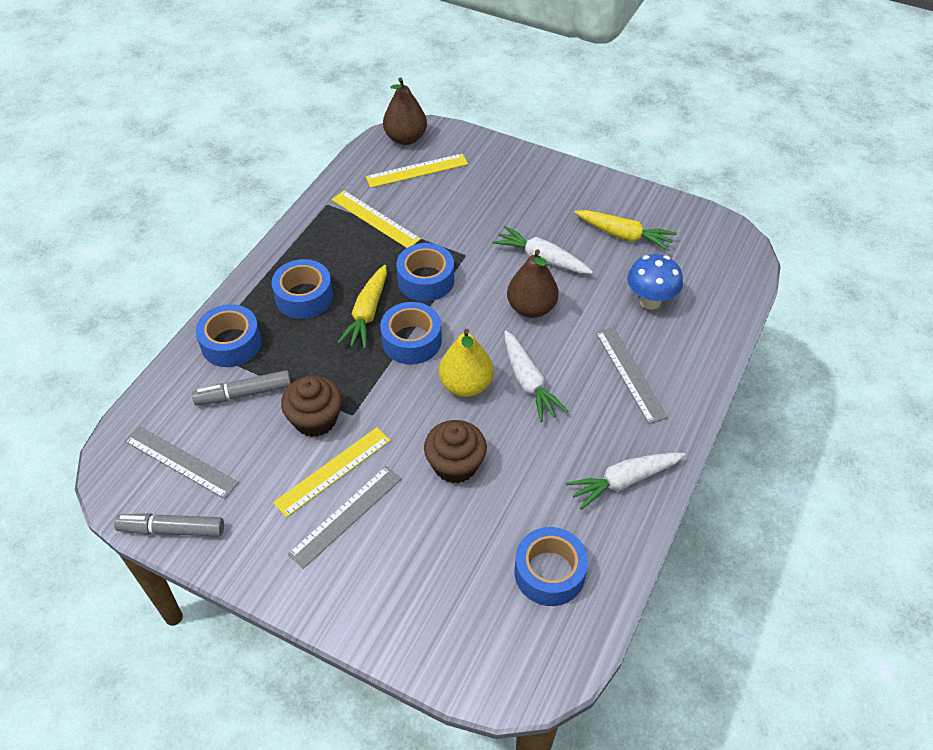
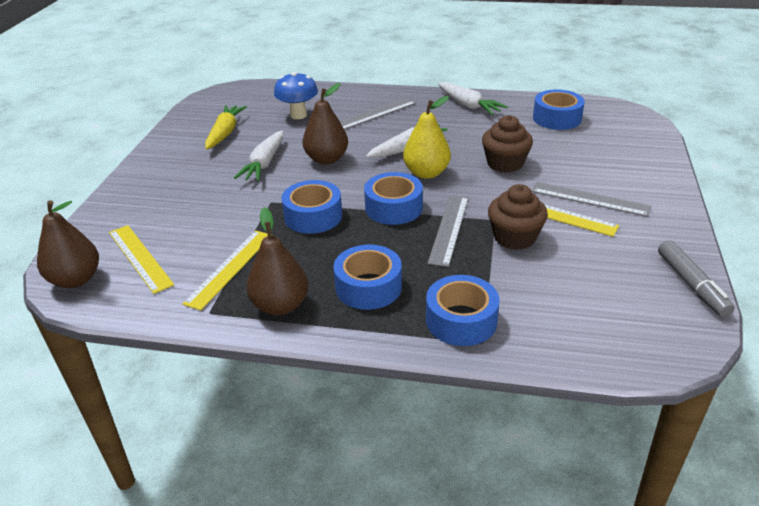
camera: 105 degrees left, 15 degrees down
grey ruler [125,426,239,499] -> grey ruler moved to [428,195,469,267]
grey marker [192,370,291,406] -> none
yellow carrot [337,265,387,349] -> none
none -> brown pear [247,207,308,315]

